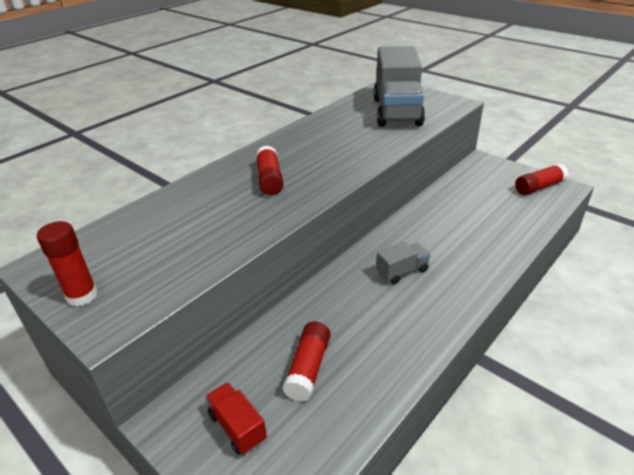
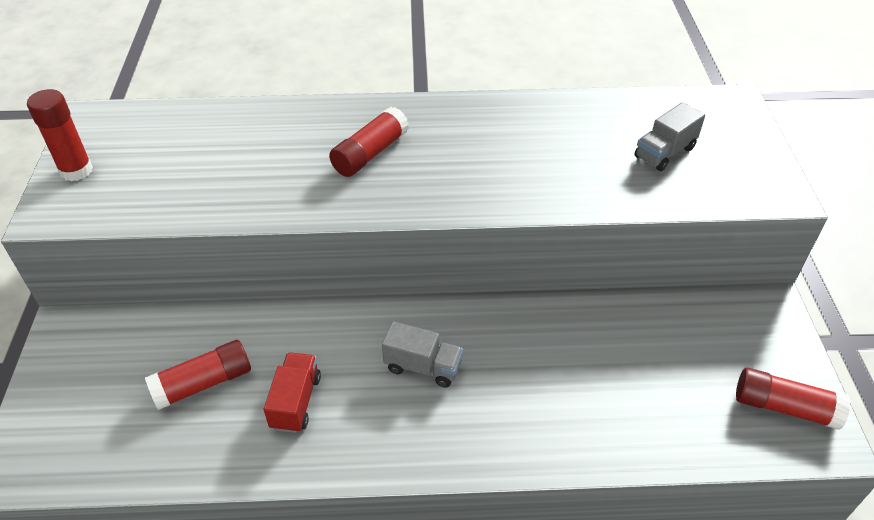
camera: 45 degrees right, 10 degrees up
red truck [205,382,267,455] -> red truck moved to [264,352,321,433]
grey truck [373,46,425,127] -> grey truck [634,102,705,171], size x0.44

